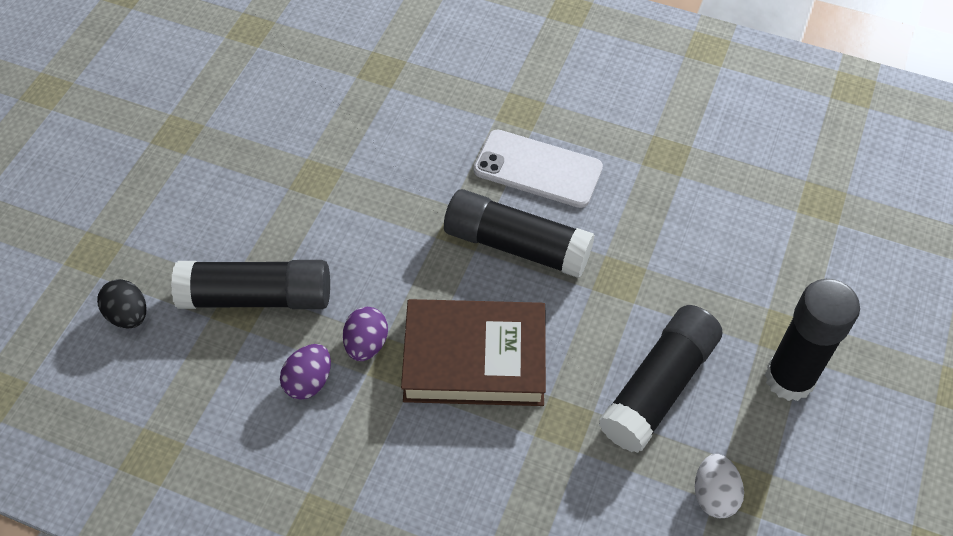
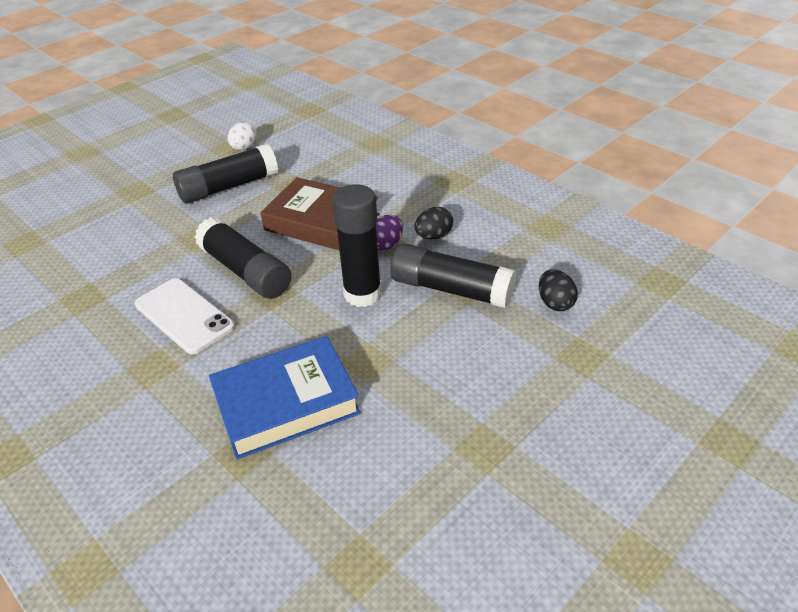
camera: 155 degrees left, 15 degrees down
purple egg [280,344,331,400] -> black egg [414,207,453,239]
black glue stick [765,279,860,401] -> black glue stick moved to [332,184,382,307]
none -> blue book [209,336,361,459]

